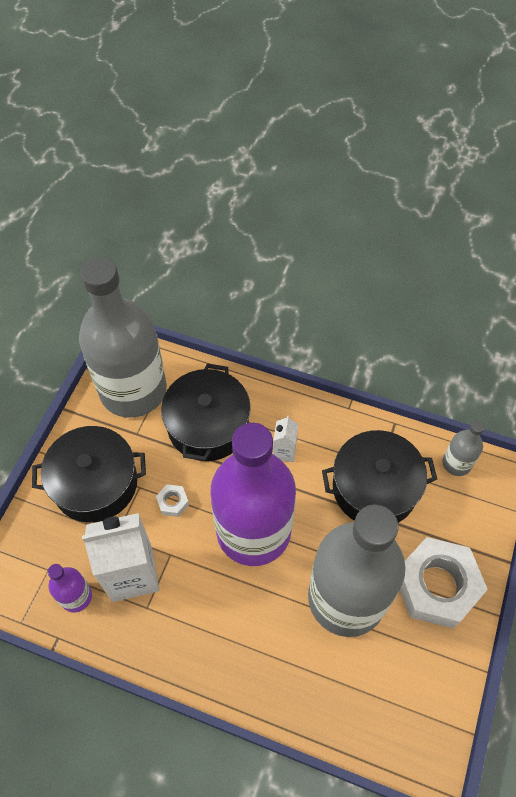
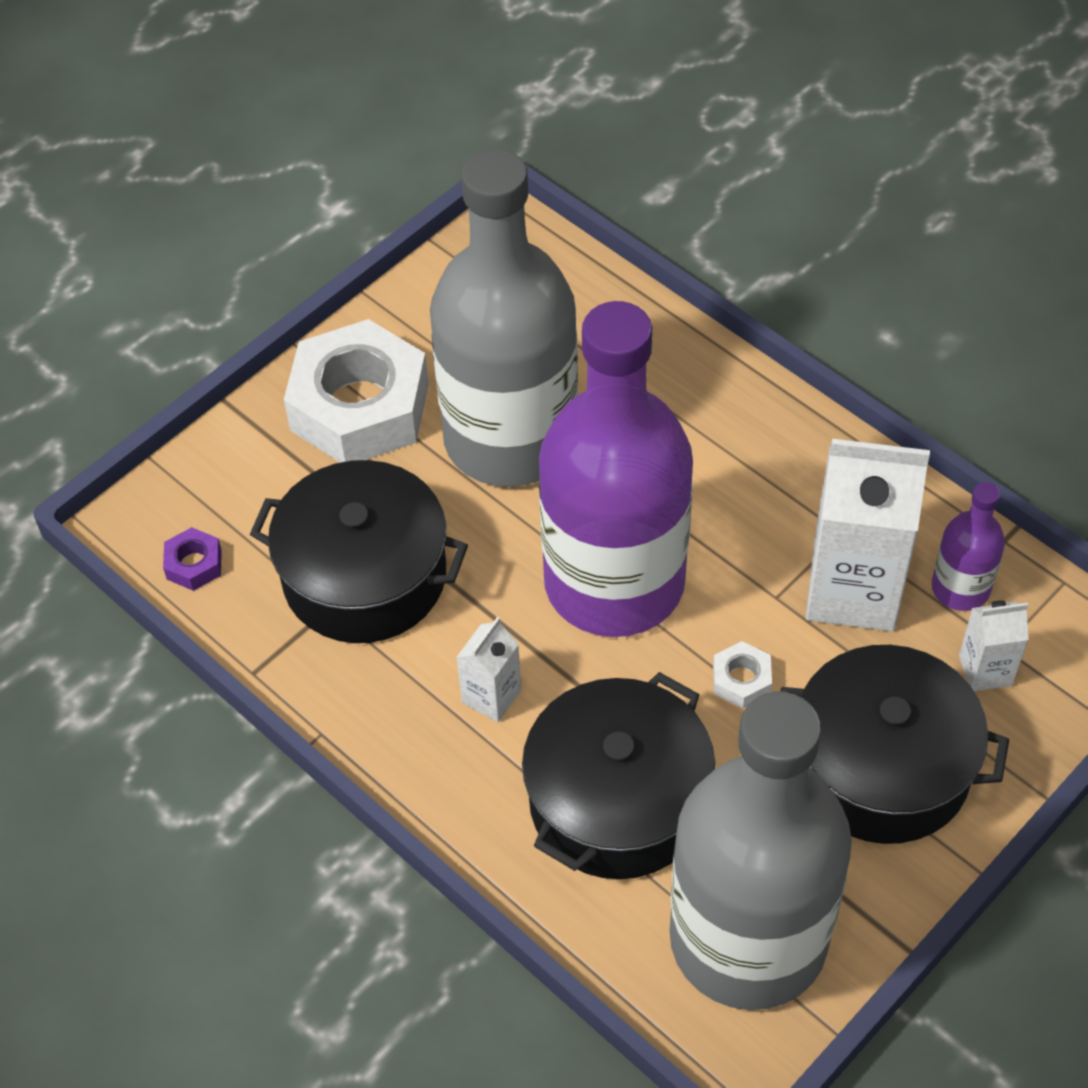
camera: 155 degrees left, 5 degrees down
grey bottle [442,420,485,476] -> purple nut [163,527,222,591]
none -> white carton [959,601,1029,691]

